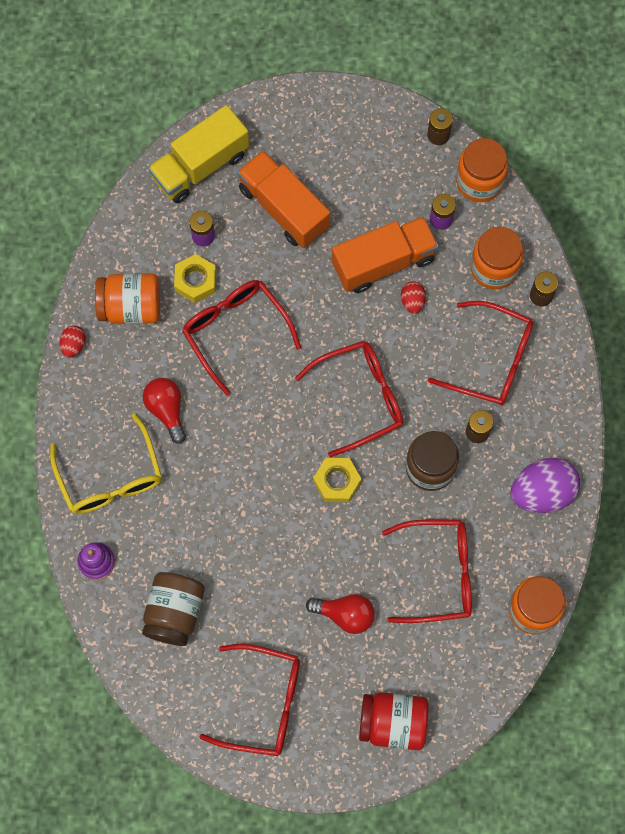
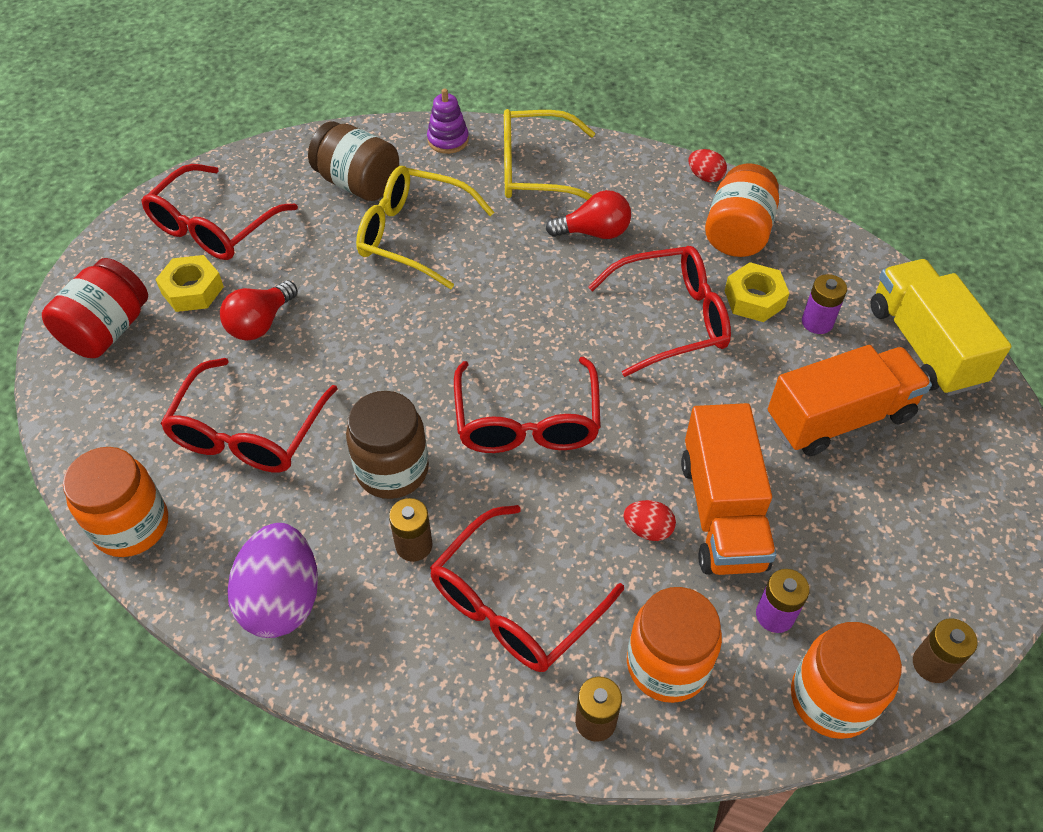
camera: 110 degrees right, 20 degrees down
yellow nut [313,458,361,502] -> yellow nut moved to [155,255,224,312]
none -> yellow glasses [356,166,494,289]

